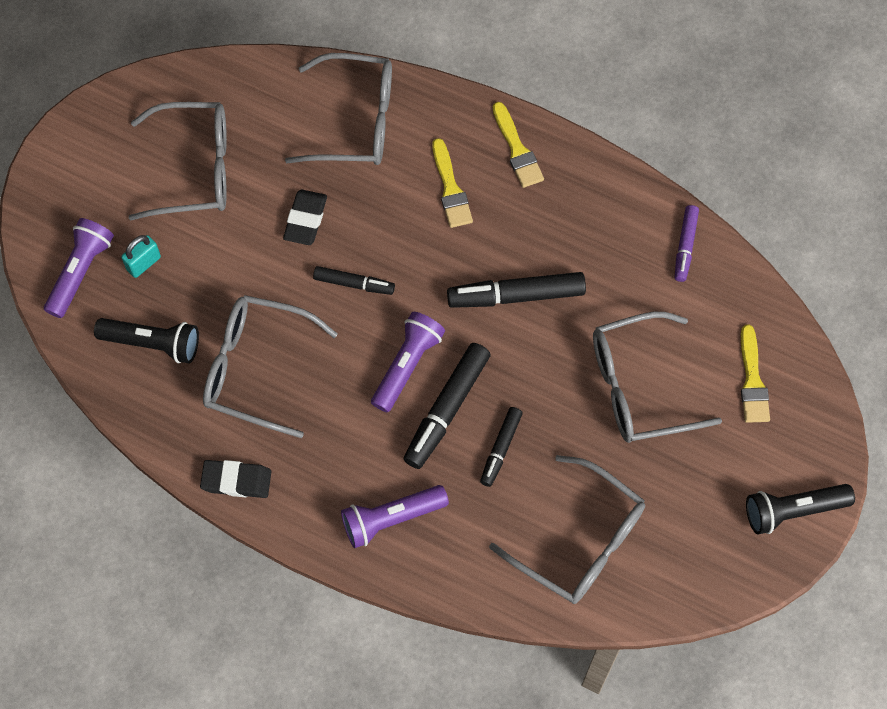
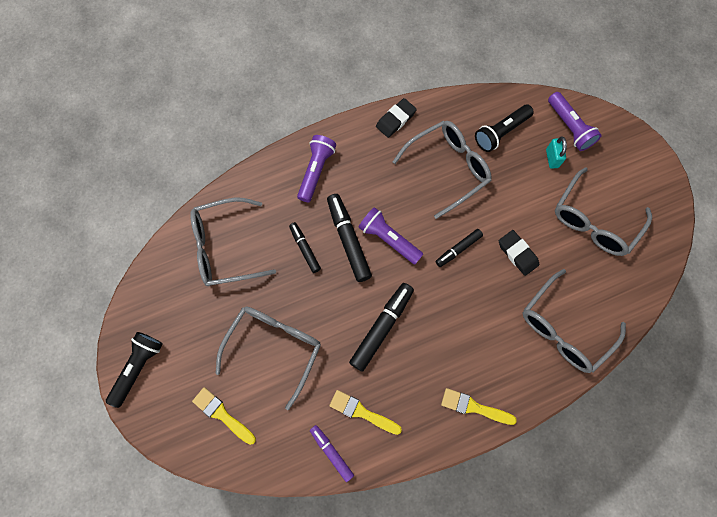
camera: 130 degrees right, 5 degrees up
purple flashlight [371,312,445,413] -> purple flashlight turned 150 degrees clockwise [359,207,423,264]
yellow brush [432,138,473,228] -> yellow brush moved to [329,390,402,435]

